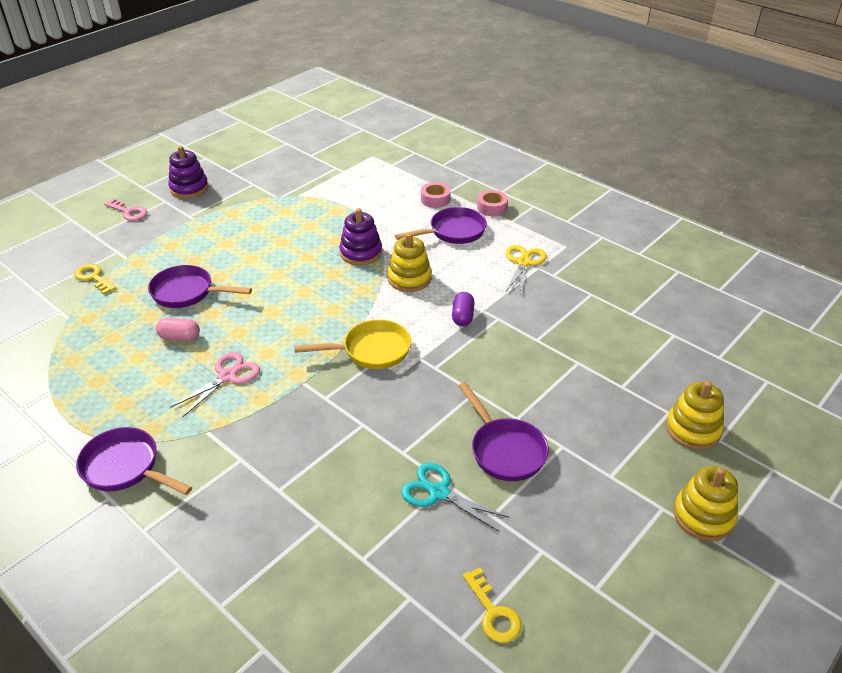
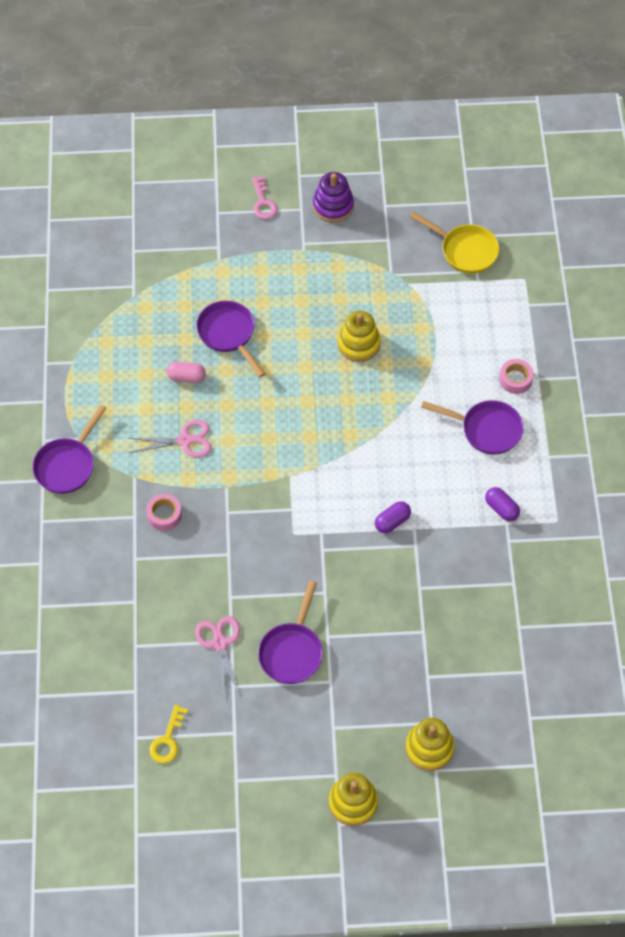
camera: 45 degrees right, 20 degrees up
yellow key [74,264,116,295] -> none
purple pan [76,427,192,495] -> purple pan turned 135 degrees counterclockwise [32,405,107,494]
pink capsule [156,318,200,341] -> pink capsule turned 45 degrees counterclockwise [167,362,206,383]
yellow pan [294,319,411,369] -> yellow pan moved to [410,211,499,274]
purple stacking toy [339,208,382,265] -> none
yellow stacking toy [387,233,432,292] -> yellow stacking toy moved to [338,311,381,362]
turquoise scissors [401,463,509,532] -> pink scissors [195,616,240,699]
pink tape [477,190,508,216] -> pink tape moved to [146,494,182,531]
yellow scissors [505,245,547,294] -> purple capsule [485,487,520,521]

